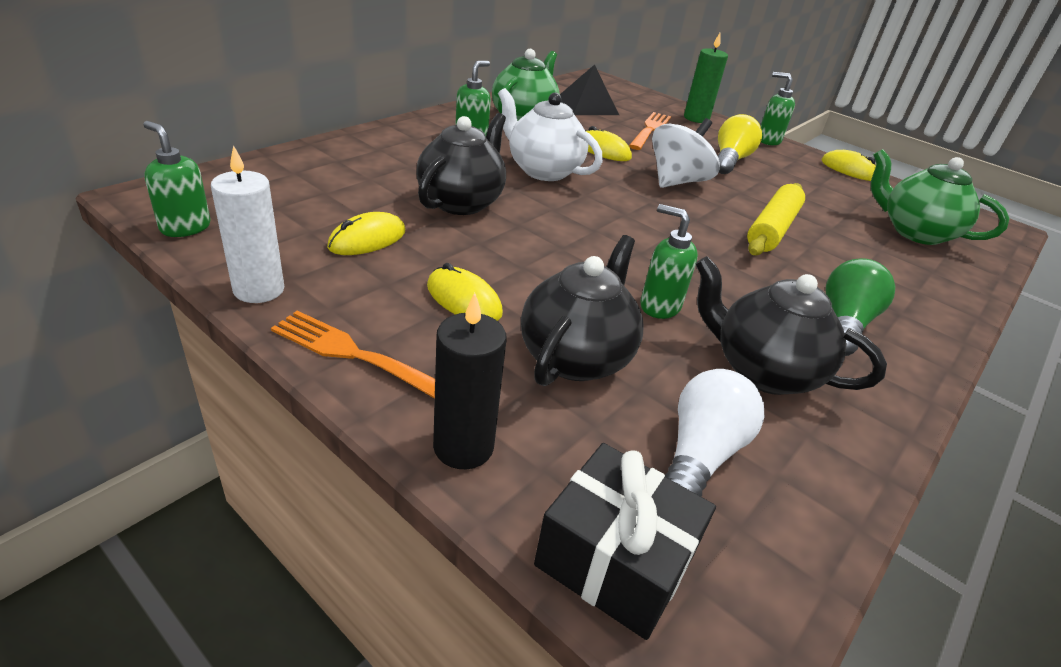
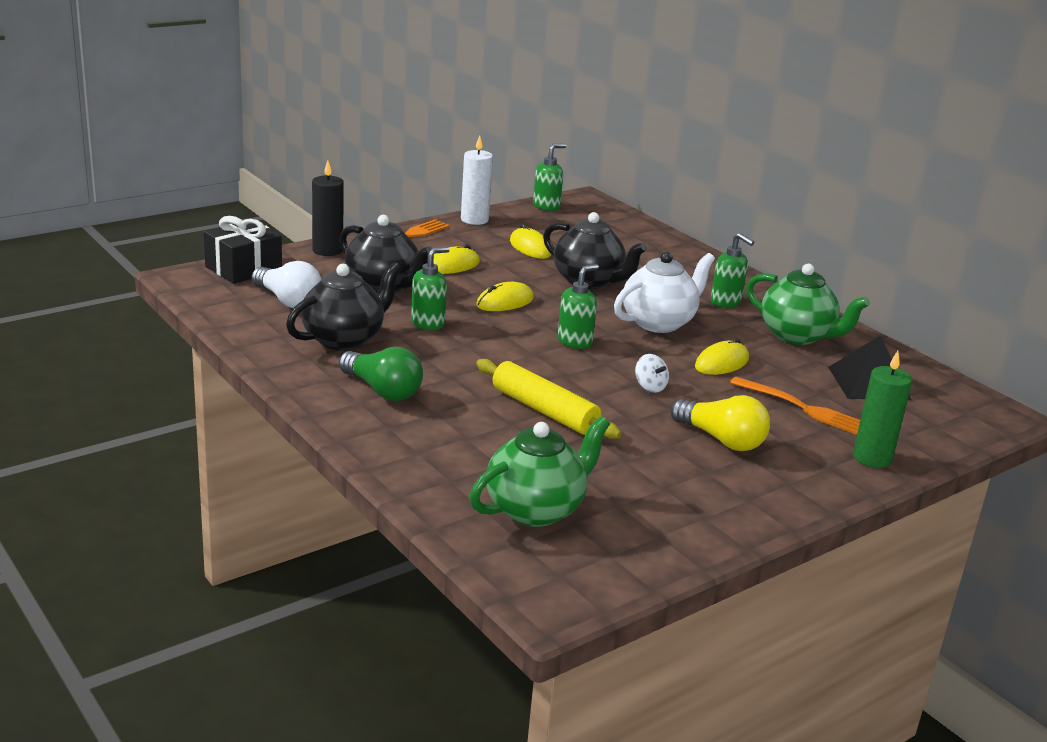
camera: 105 degrees right, 10 degrees down
white spinning top [652,118,720,188] -> white spinning top [635,354,669,393], size x0.47
green soap dispenser [761,72,795,145] -> green soap dispenser moved to [558,264,599,349]
yellow mouse [821,150,876,181] -> yellow mouse moved to [476,282,534,311]

